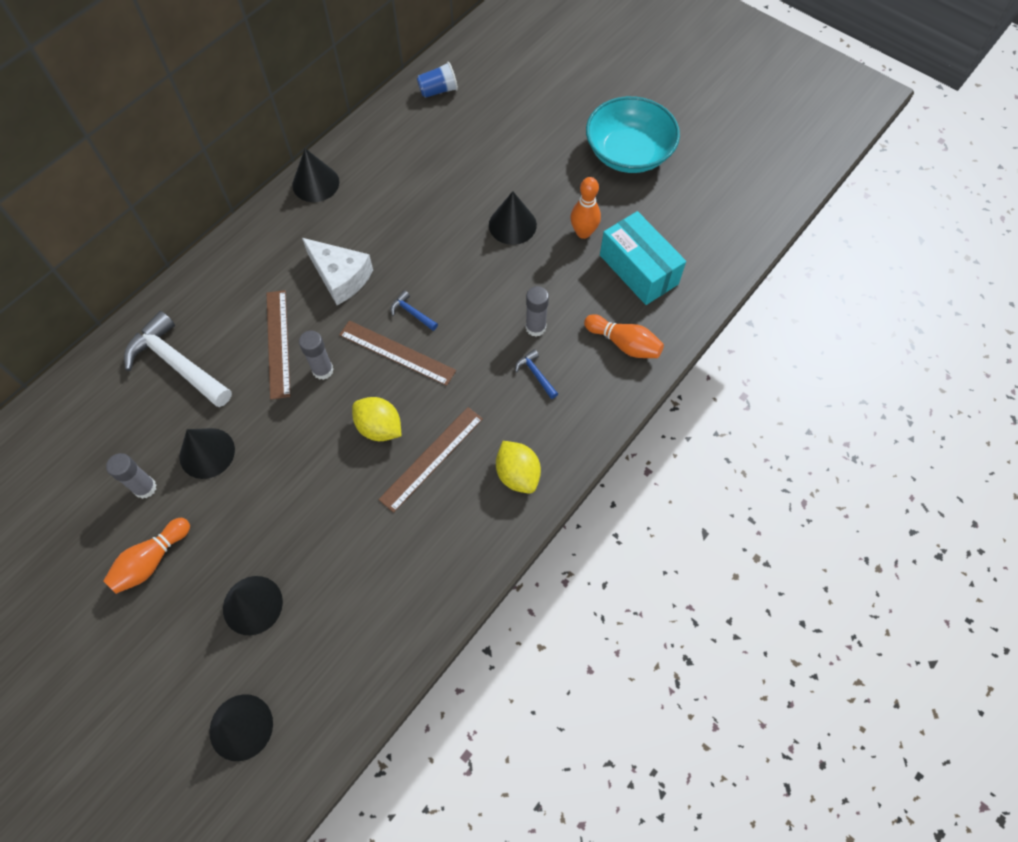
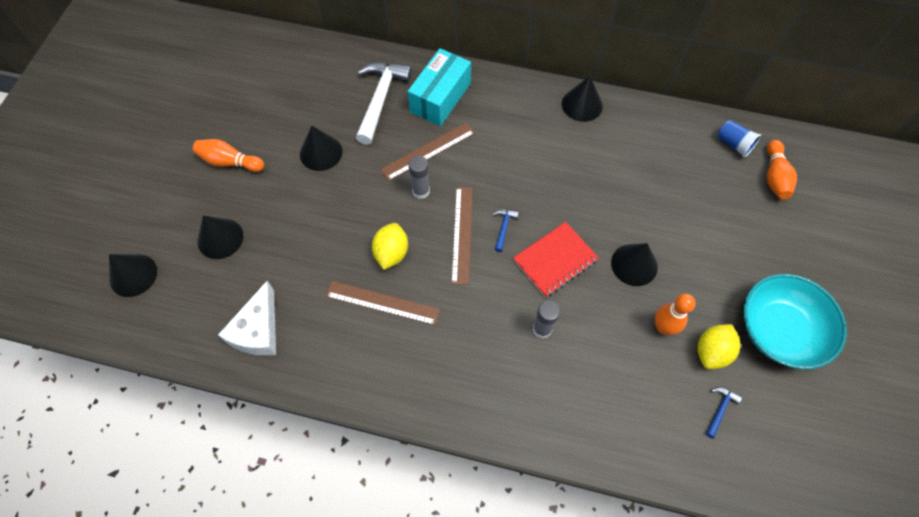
camera: 65 degrees right, 0 degrees up
grey glue stick [106,453,157,499] -> none
white cheese [302,238,373,305] -> white cheese moved to [218,281,276,356]
yellow lemon [496,441,541,494] -> yellow lemon moved to [697,324,740,369]
blue hammer [515,349,558,399] -> blue hammer moved to [706,387,742,438]
orange bowling pin [584,314,664,358] -> orange bowling pin moved to [767,140,797,199]
turquoise box [600,211,686,305] -> turquoise box moved to [408,48,471,126]
none -> red notebook [513,222,599,297]

